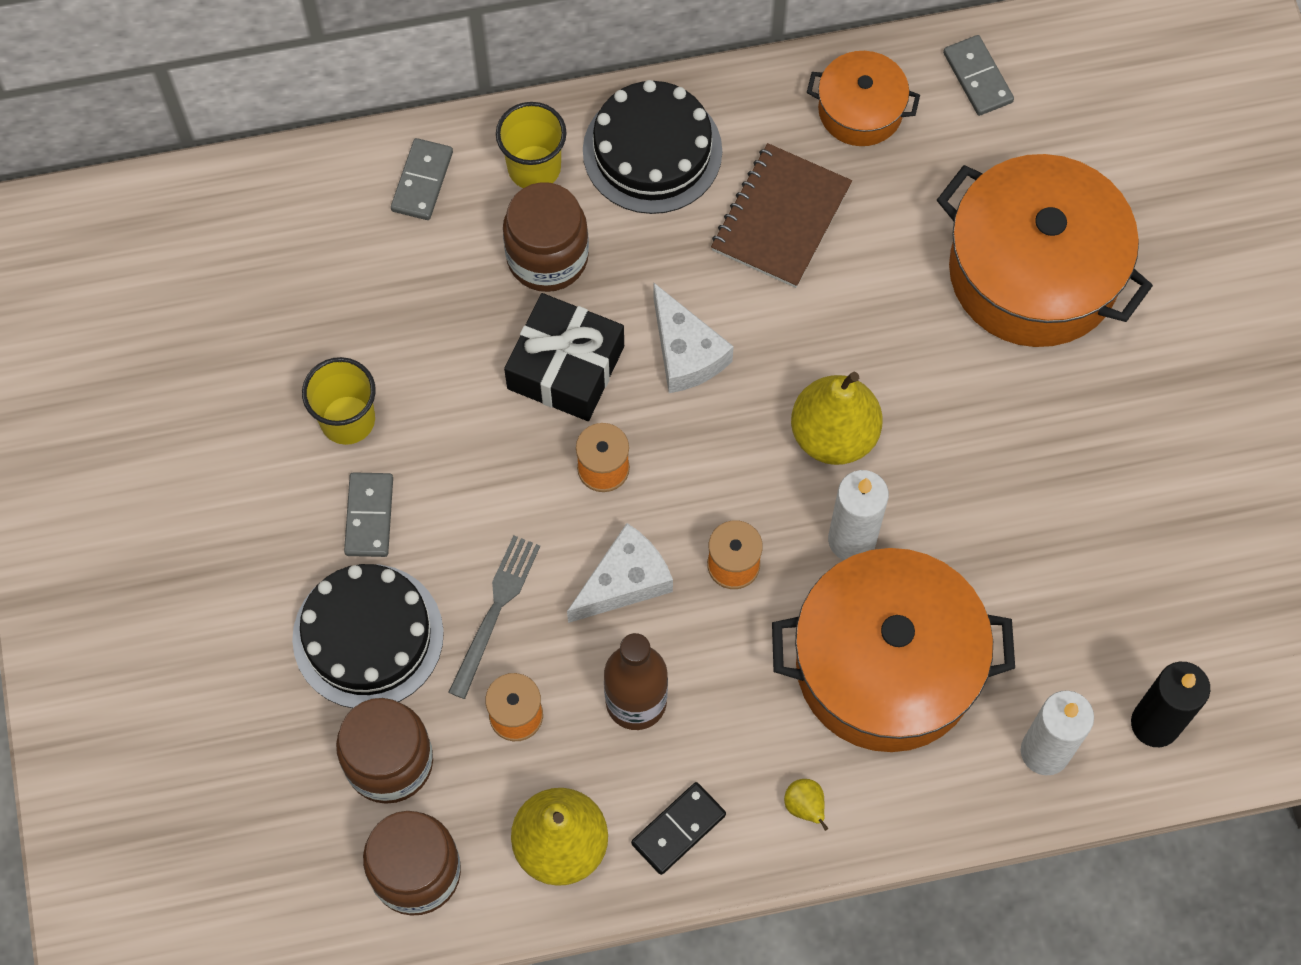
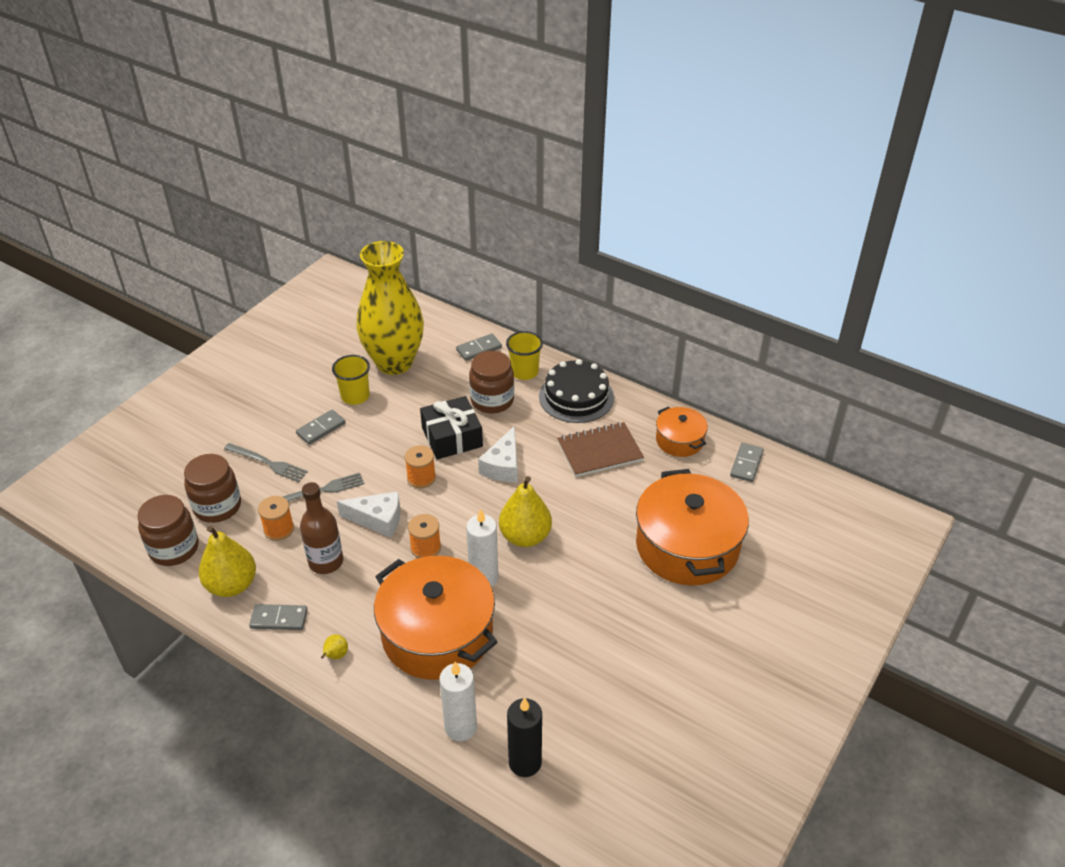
camera: 45 degrees right, 25 degrees down
black cake [292,564,444,708] -> grey fork [224,443,308,482]
black domino [631,782,726,875] -> grey domino [249,604,308,630]
none -> yellow vase [357,241,424,375]

